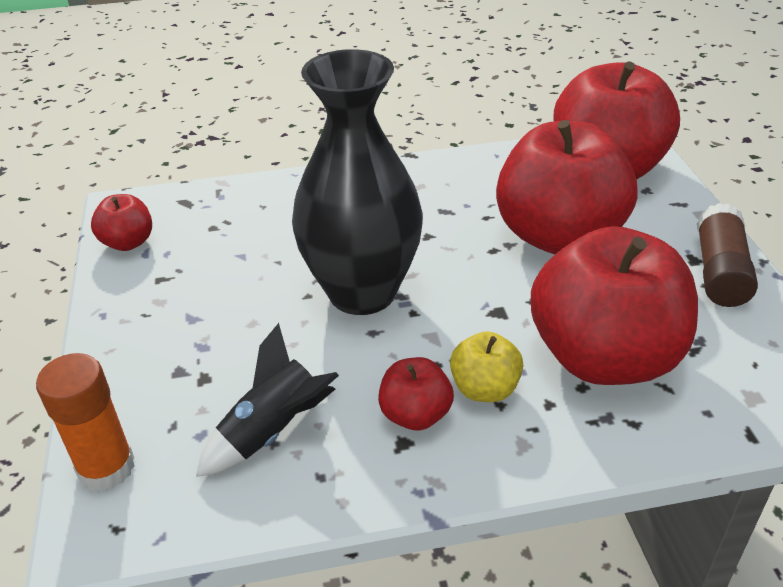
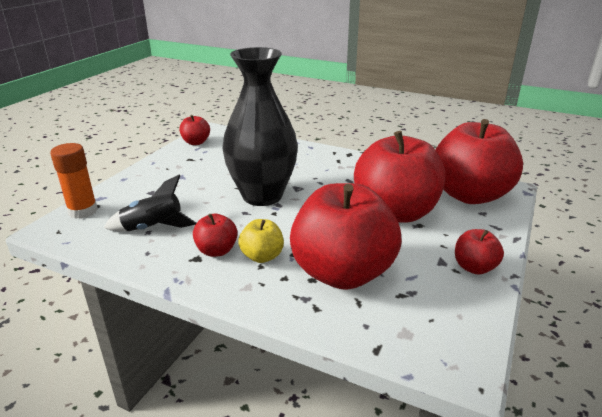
camera: 35 degrees right, 10 degrees down
brown glue stick [697,203,758,307] -> red apple [455,229,504,275]

